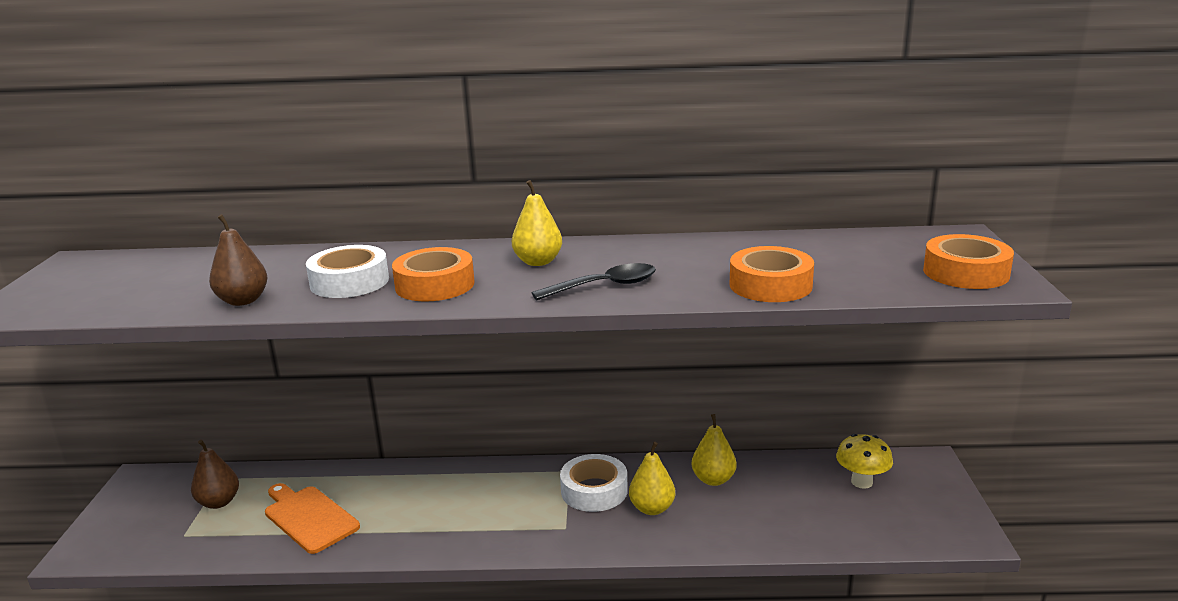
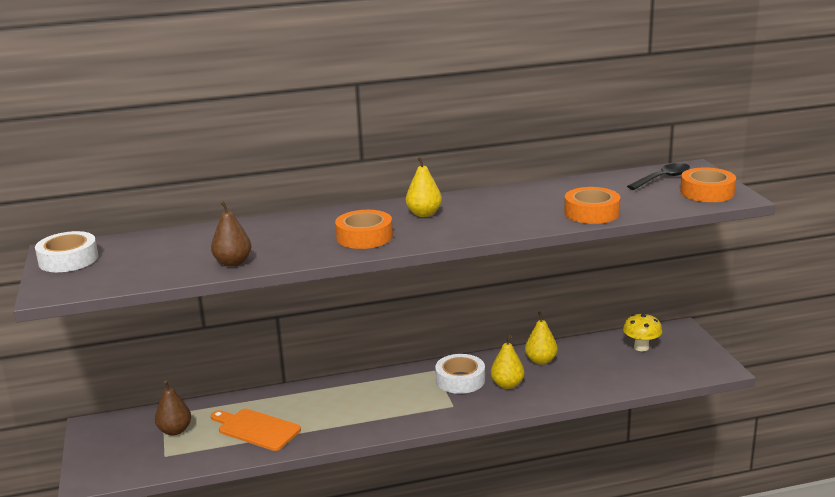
camera: 15 degrees left, 0 degrees up
white tape [306,245,389,298] -> white tape moved to [35,231,99,272]
black spoon [532,263,656,300] -> black spoon moved to [627,163,690,190]

